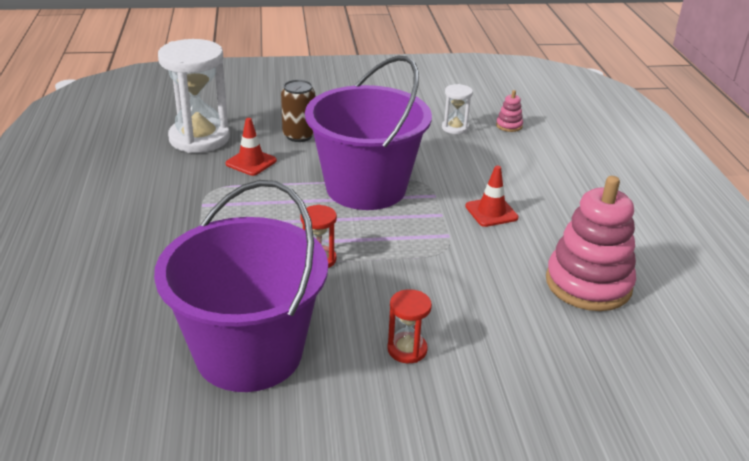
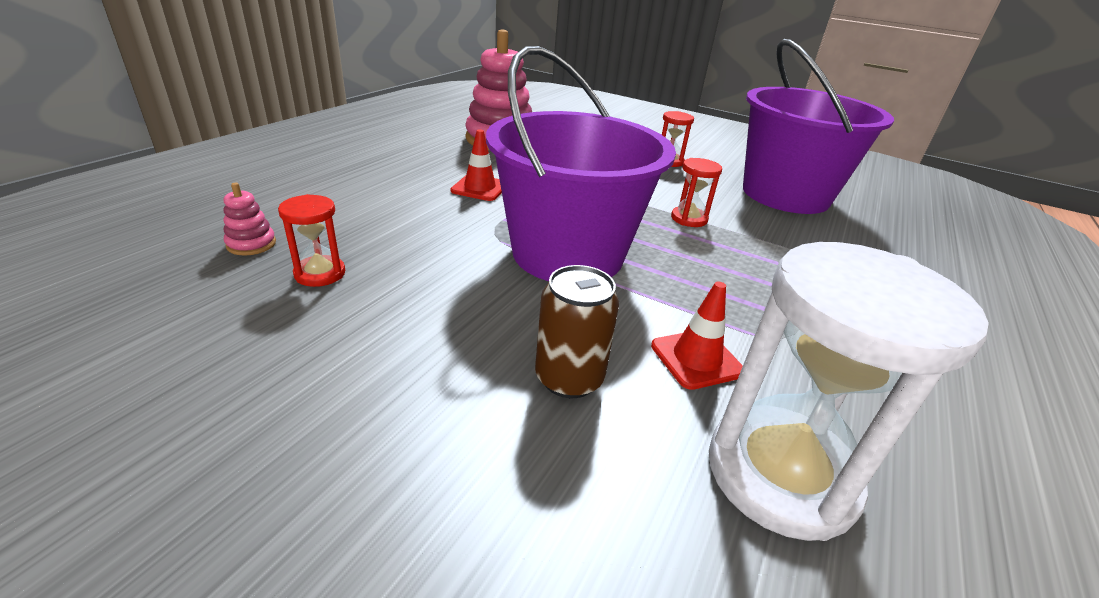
camera: 145 degrees left, 0 degrees up
white hourglass [442,84,473,134] -> red hourglass [278,194,345,287]

